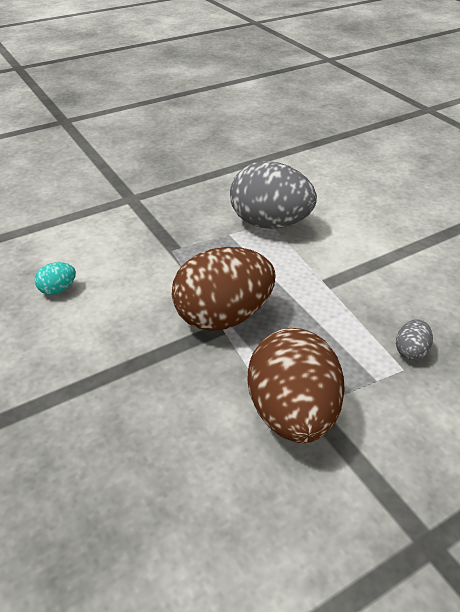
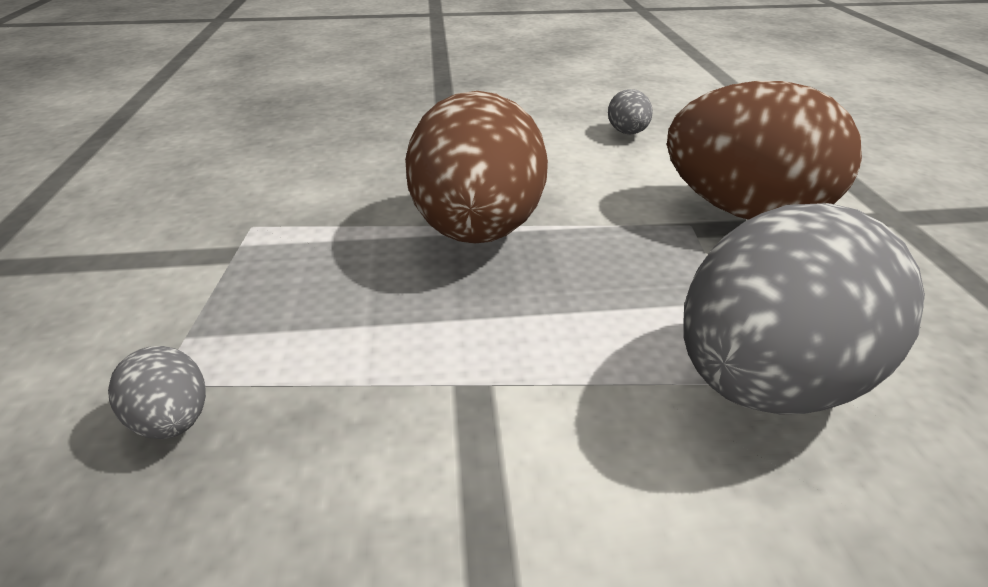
camera: 115 degrees right, 5 degrees down
turquoise egg [35,262,76,295] -> grey egg [608,89,653,134]
brown egg [248,328,345,443] -> brown egg moved to [667,81,862,220]

